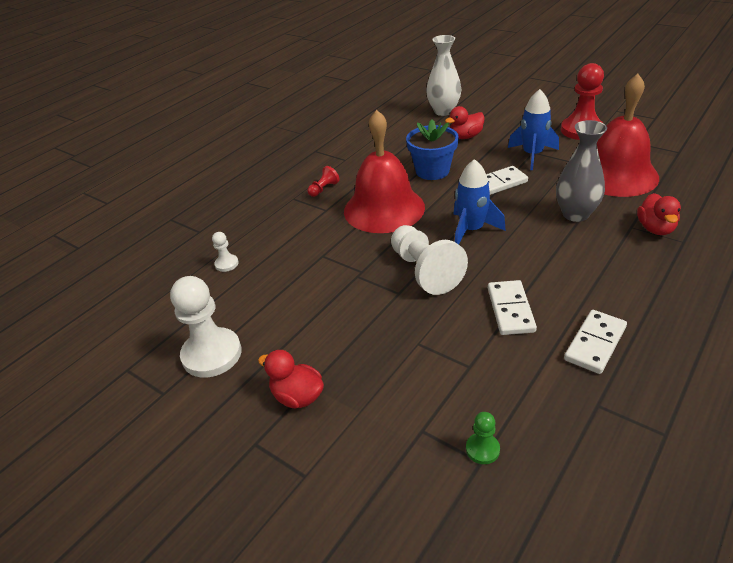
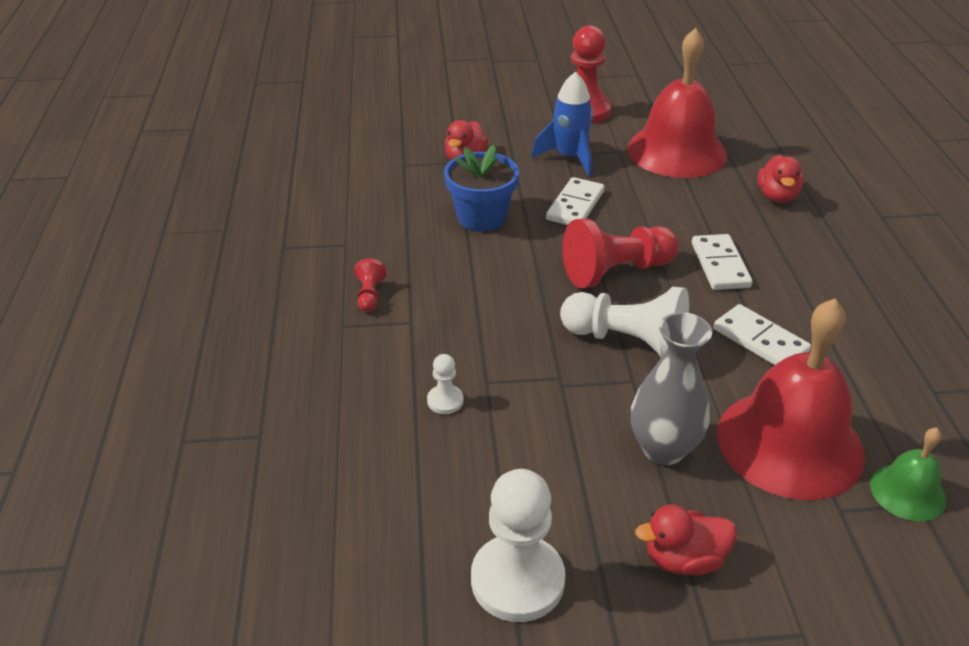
camera: 45 degrees left, 0 degrees up
white pawn [212,232,239,272] -> white pawn moved to [427,354,464,414]
red bell [344,110,425,233] -> red bell moved to [717,299,865,500]
white vase [426,35,461,116] -> none
blue rocket [453,159,506,244] -> red pawn [562,218,679,288]
green pawn [466,412,500,464] -> green bell [870,428,947,521]
grey vase [556,120,607,222] -> grey vase moved to [631,312,712,465]
white domino [564,310,627,374] -> white domino moved to [692,234,752,290]
red duck [637,193,681,235] -> red duck turned 45 degrees clockwise [757,155,803,203]

